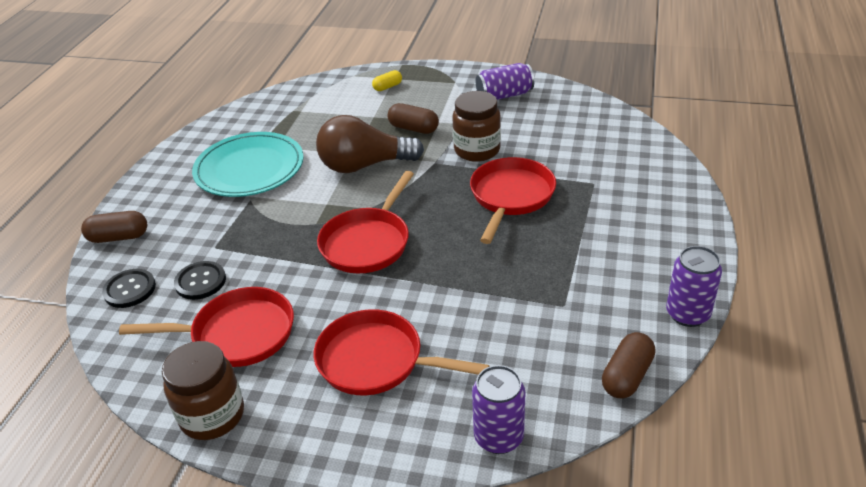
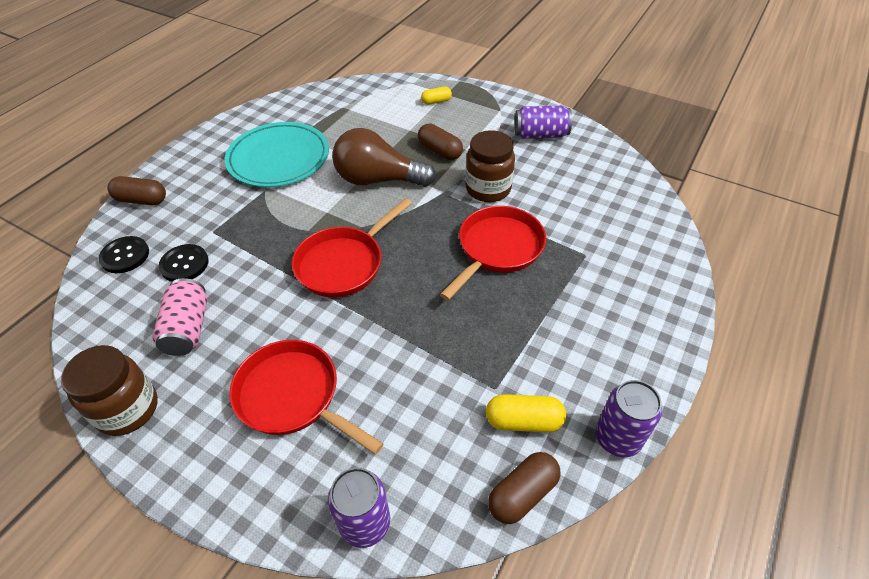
camera: 15 degrees right, 10 degrees up
red pan [119,287,294,367] -> pink can [152,278,207,356]
none -> yellow capsule [486,394,566,432]

